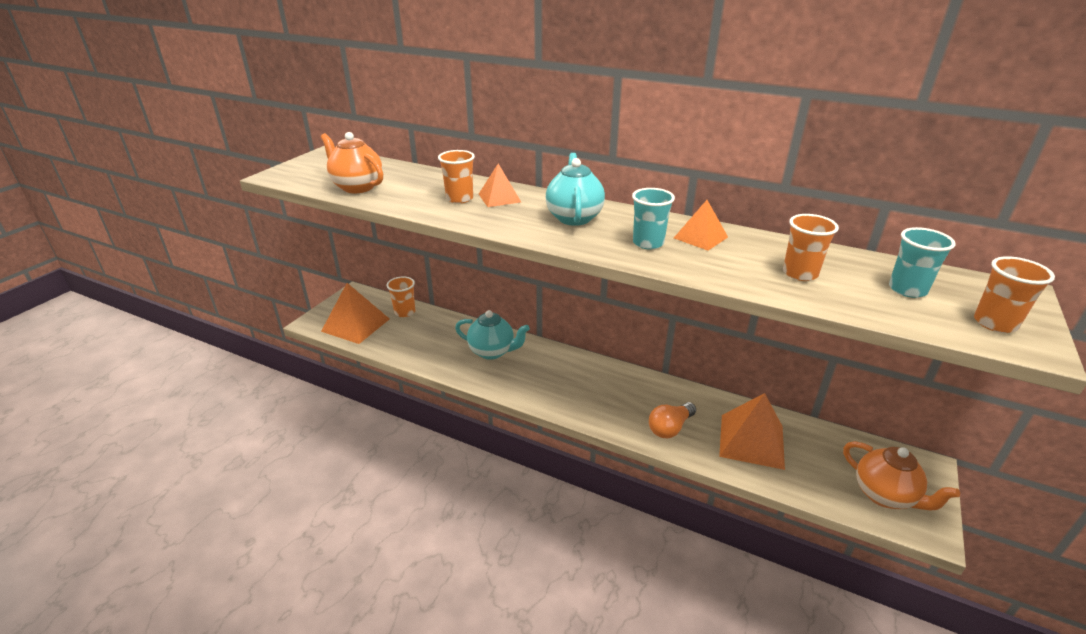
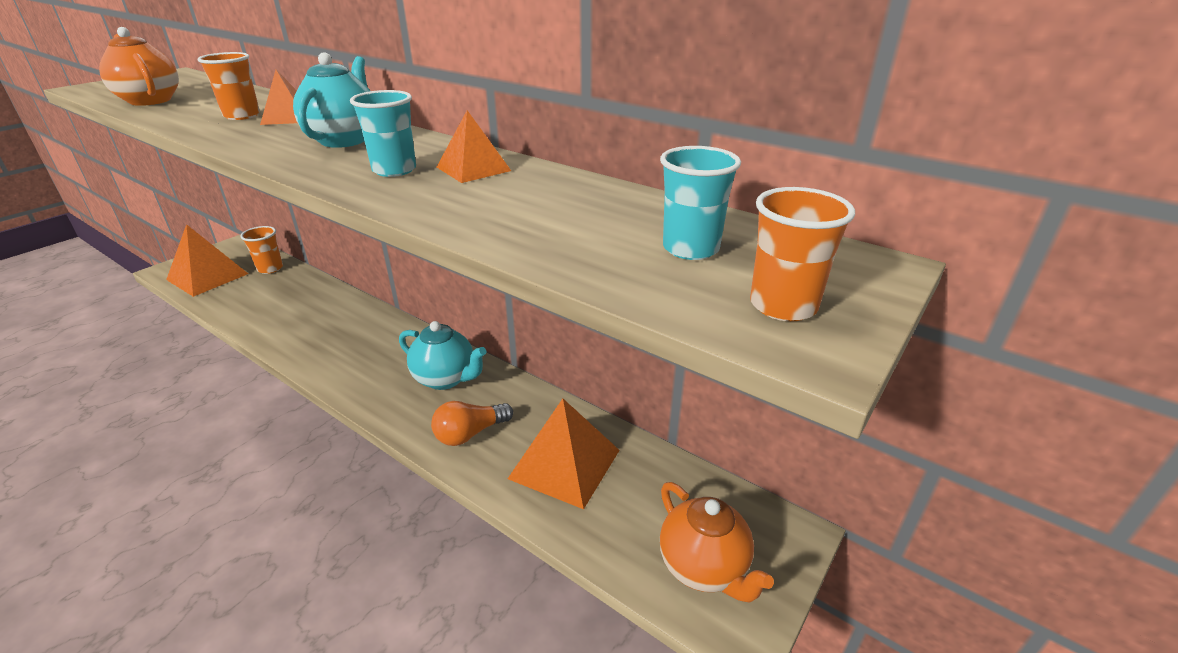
camera: 10 degrees right, 0 degrees up
turquoise teapot [455,310,530,360] -> turquoise teapot moved to [399,321,486,390]
orange cup [783,214,839,281] -> none

